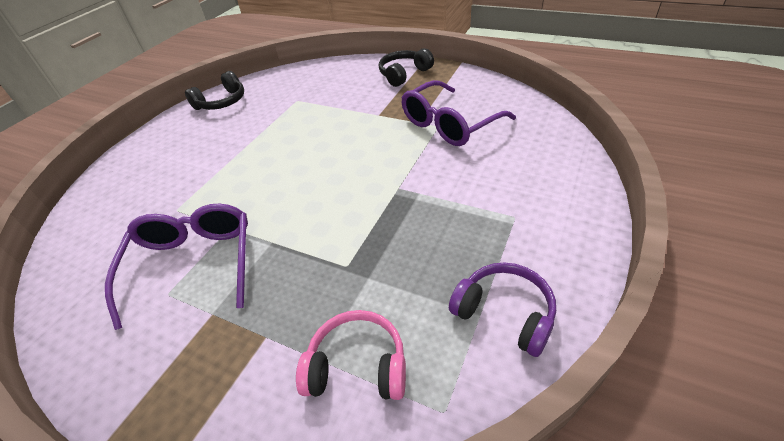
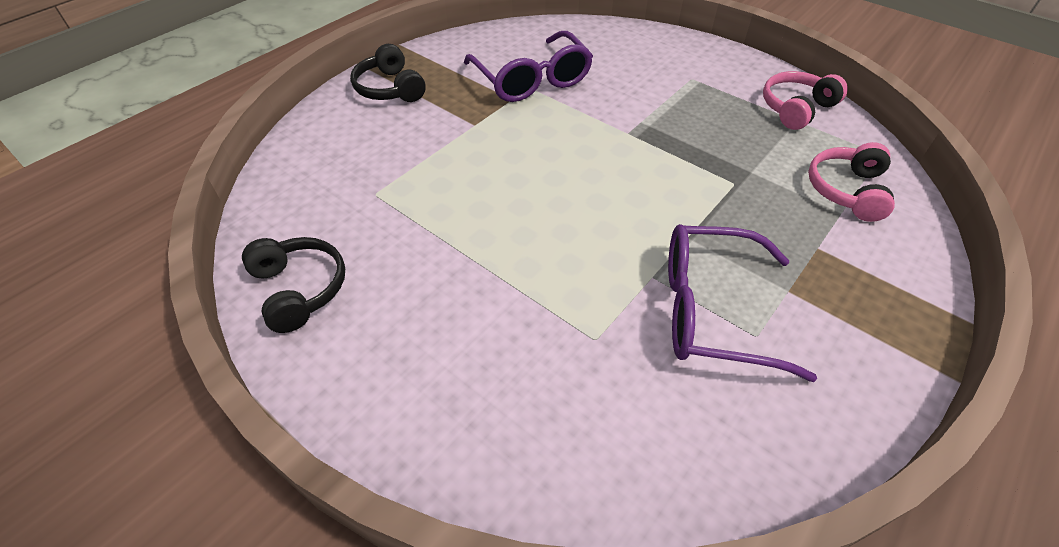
camera: 80 degrees left, 5 degrees up
purple headphones [449,262,556,357] -> pink headphones [763,71,848,130]

